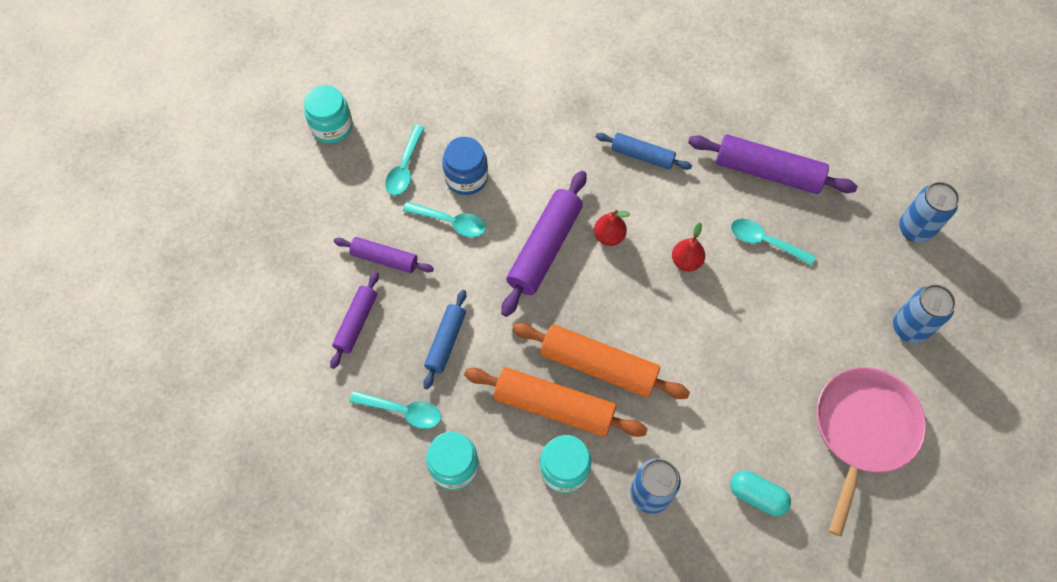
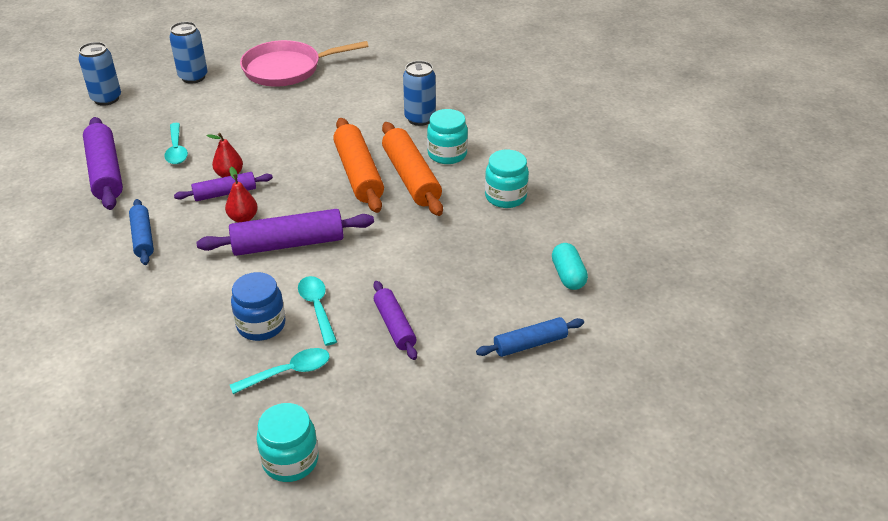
camera: 130 degrees left, 25 degrees down
purple rolling pin [330,272,379,369] -> purple rolling pin moved to [174,172,273,201]
turquoise spoon [350,391,441,429] -> none
blue rolling pin [423,290,466,389] -> blue rolling pin moved to [476,317,584,357]
turquoise capsule [730,471,791,516] -> turquoise capsule moved to [552,243,588,290]

